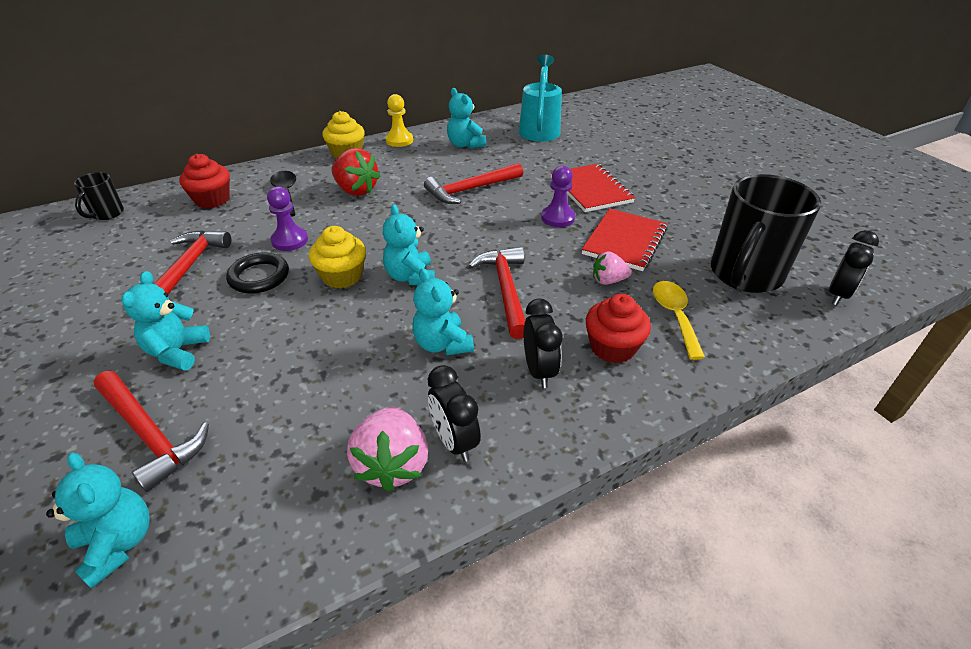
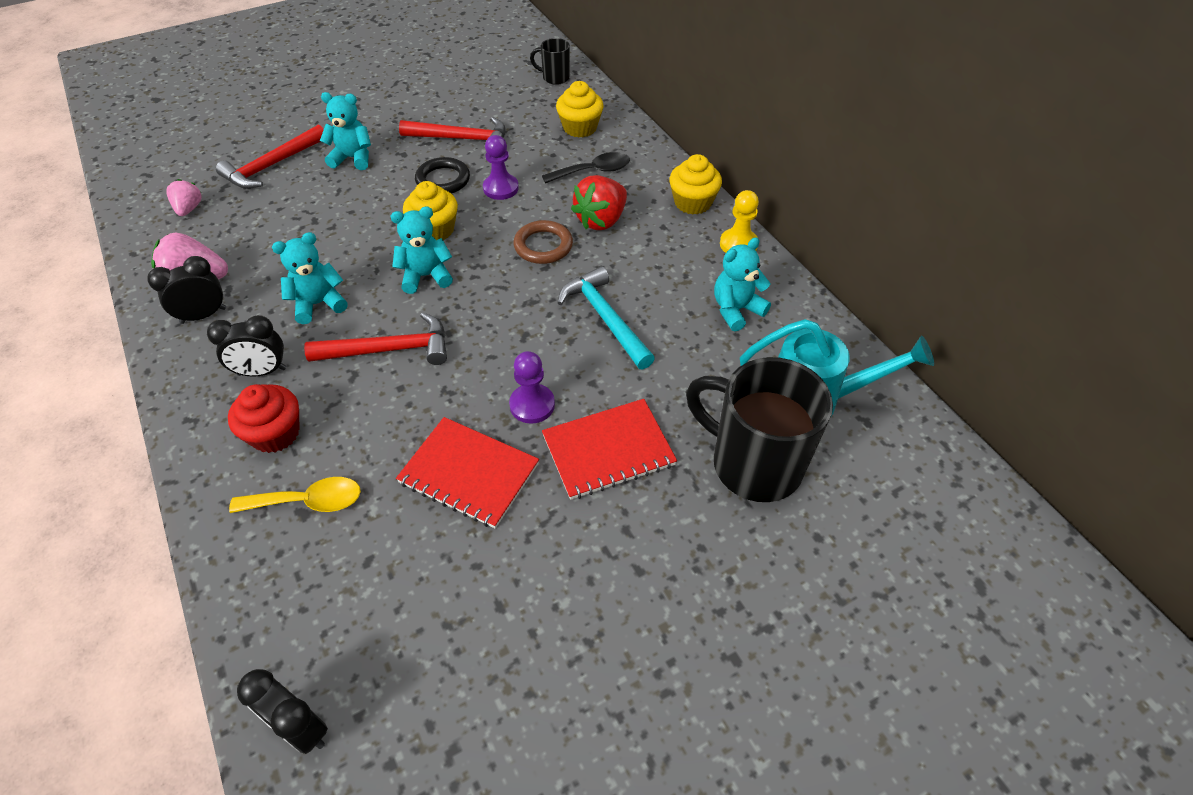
camera: 90 degrees right, 10 degrees up
turquoise teddy bear [46,453,150,589] -> none
red cupcake [179,154,230,208] -> yellow cupcake [556,81,603,138]
red hammer [424,163,523,204] -> turquoise hammer [558,266,655,369]
pink strawberry [593,251,632,285] -> pink strawberry moved to [166,179,202,216]
black mug [711,174,821,293] -> black mug moved to [686,357,833,502]
none -> brown ring [514,220,573,264]

